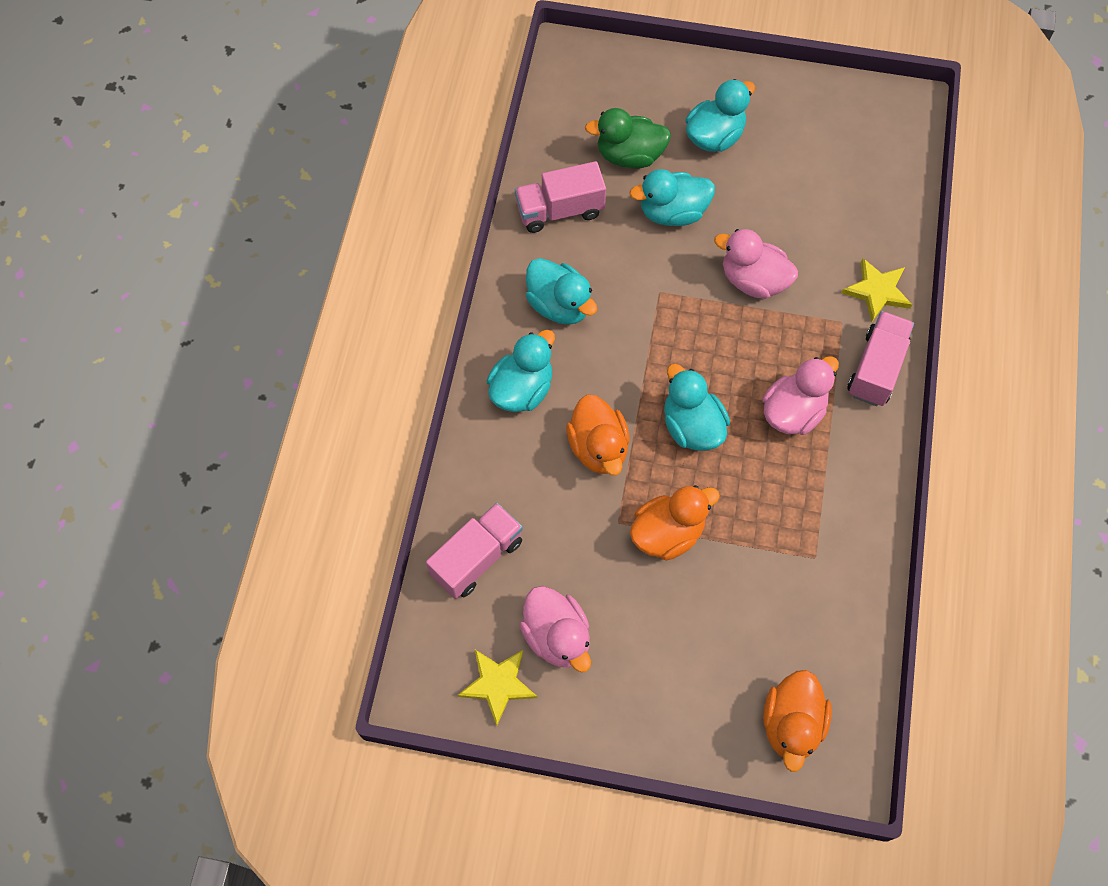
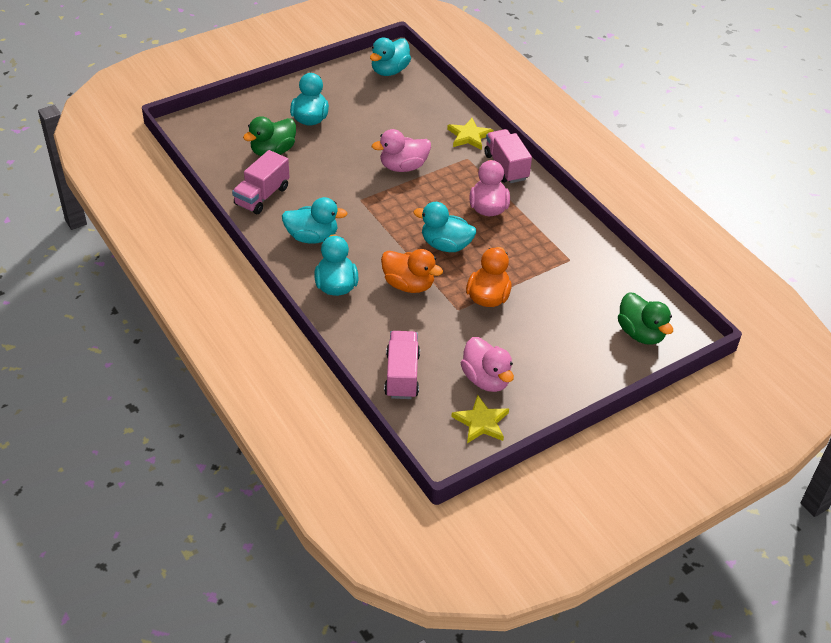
camera: 45 degrees left, 20 degrees down
pink duck [519,586,591,672] -> pink duck turned 45 degrees clockwise [461,337,514,392]
turquoise duck [629,169,715,226] -> turquoise duck moved to [370,38,411,76]
orange duck [763,670,832,772] -> green duck [618,293,673,345]

